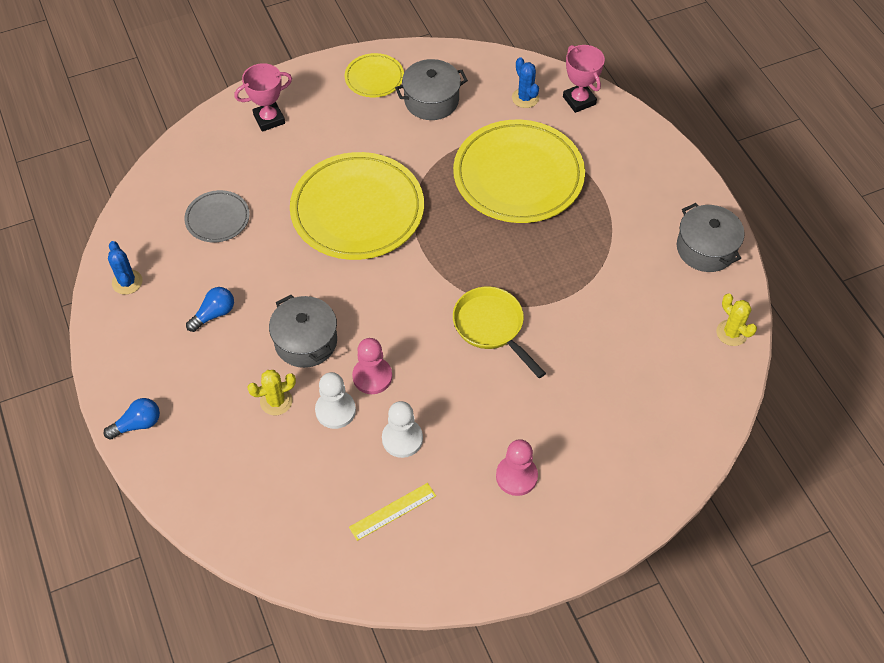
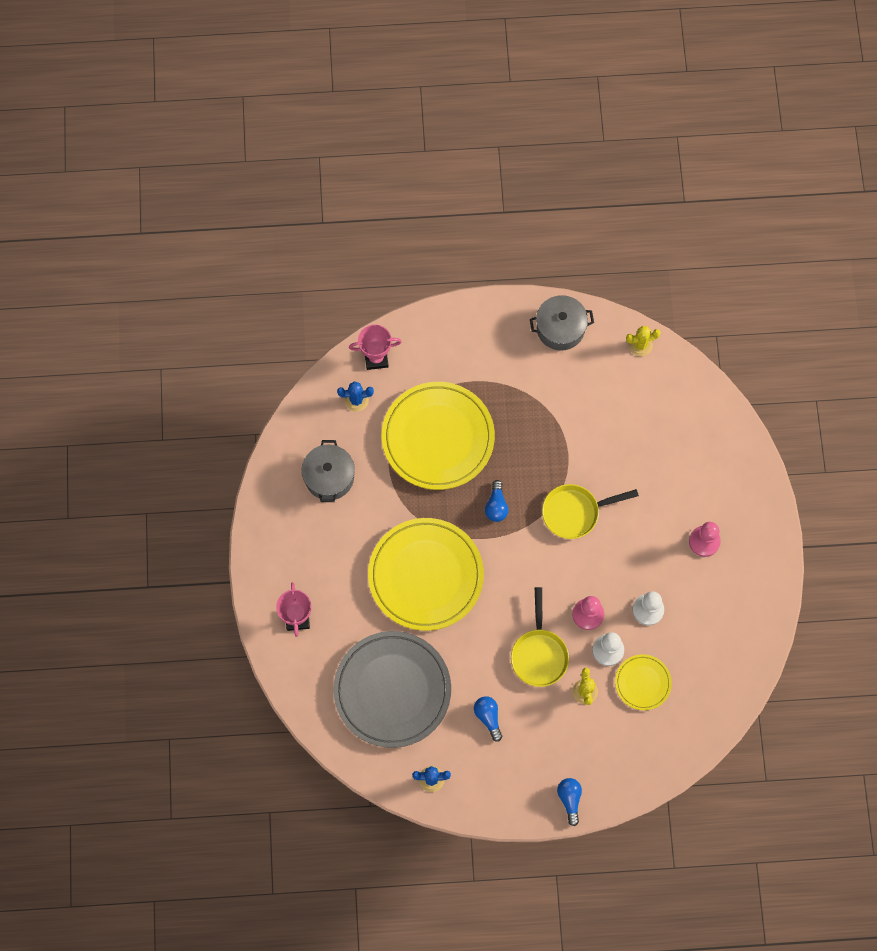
camera: 70 degrees left, 15 degrees up
grey plate [184,190,250,242] -> grey plate [333,631,451,748], size x2.08
grey pot [269,295,337,368] -> yellow pan [511,587,569,687]
yellow plate [345,53,404,97] -> yellow plate moved to [615,654,672,710]
yellow ruler [349,483,436,541] -> none
none -> blue light bulb [485,480,509,522]

